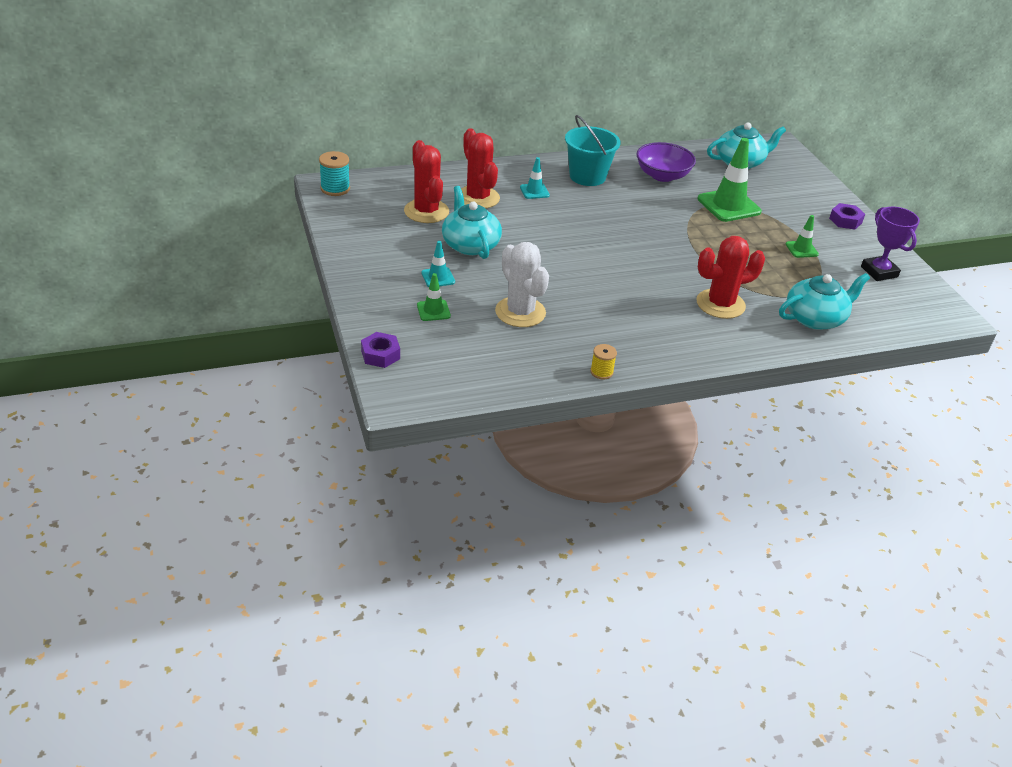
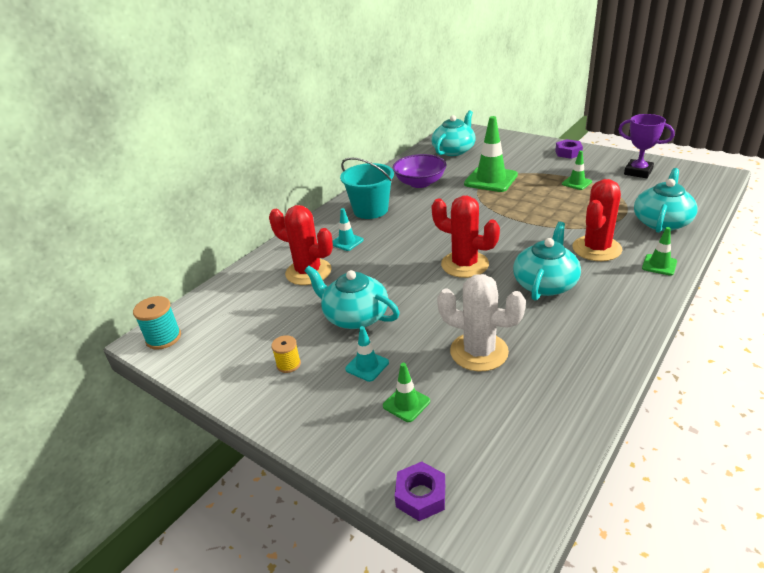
camera: 30 degrees left, 5 degrees down
red cactus [404,140,449,223] -> red cactus moved to [431,196,500,278]
yellow spool [590,344,617,379] -> yellow spool moved to [271,335,301,373]
none -> turquoise teapot [513,222,581,301]
none -> green traffic cone [642,227,677,276]

